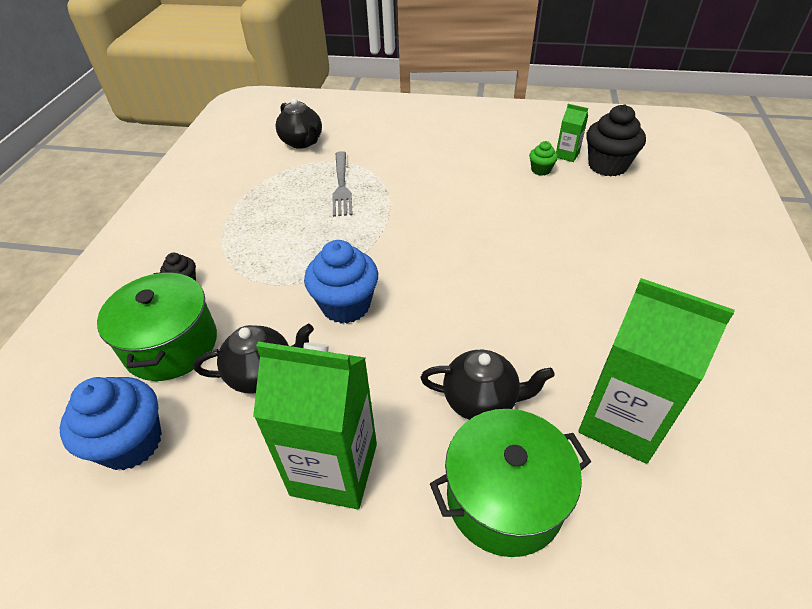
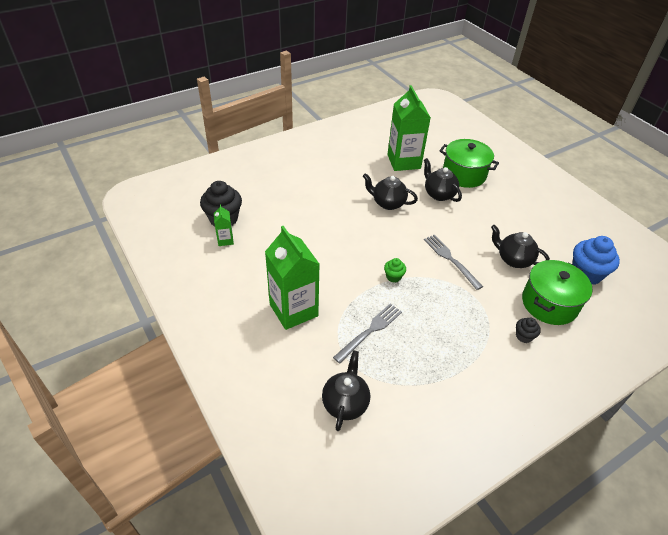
camera: 135 degrees left, 0 degrees up
green carton [253,341,377,509] -> green carton moved to [265,226,319,330]
blue cupcake [304,240,378,324] -> grey fork [424,234,483,290]
green cupcake [529,141,558,176] -> green cupcake moved to [384,258,406,282]
none -> black teapot [363,173,418,210]

